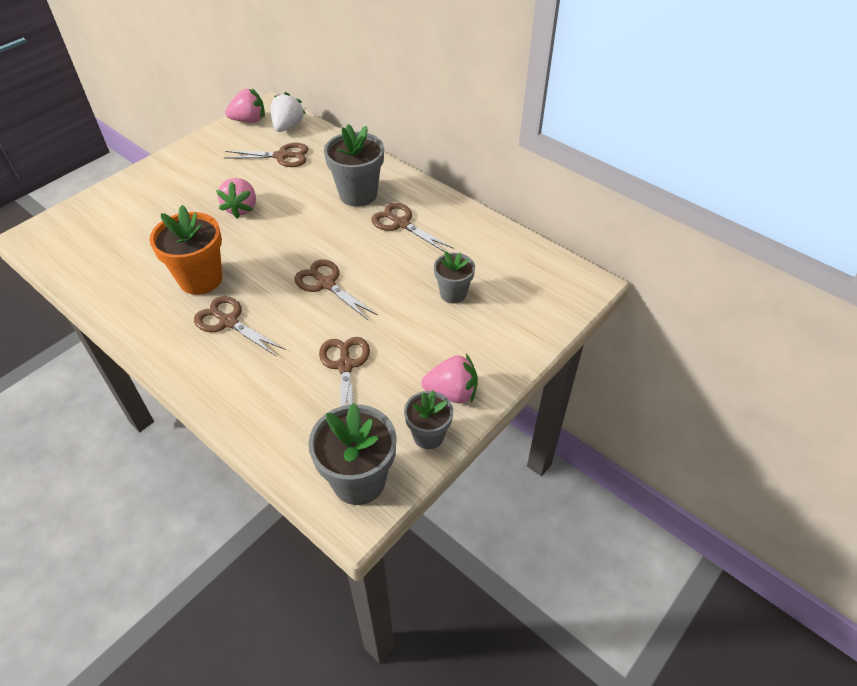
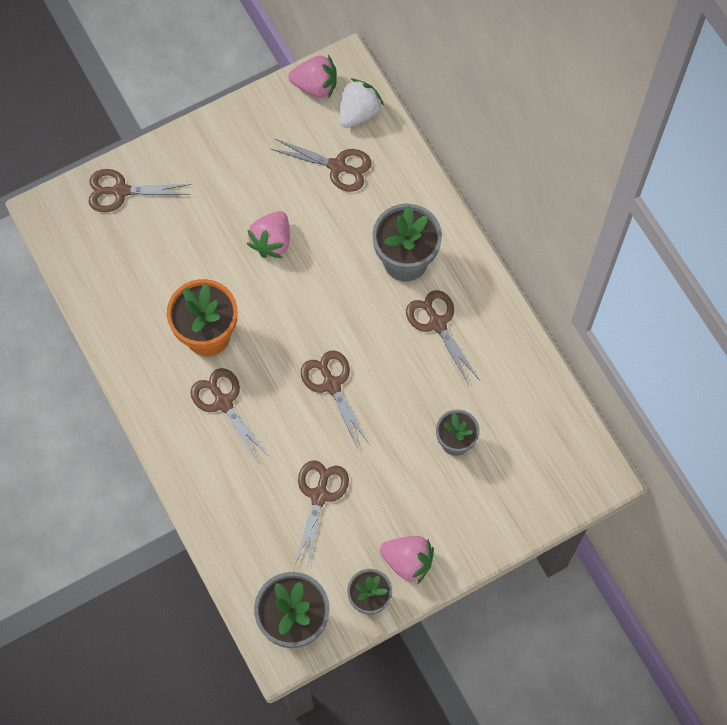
camera: 20 degrees right, 20 degrees up
none -> brown scissors [89,169,191,212]

